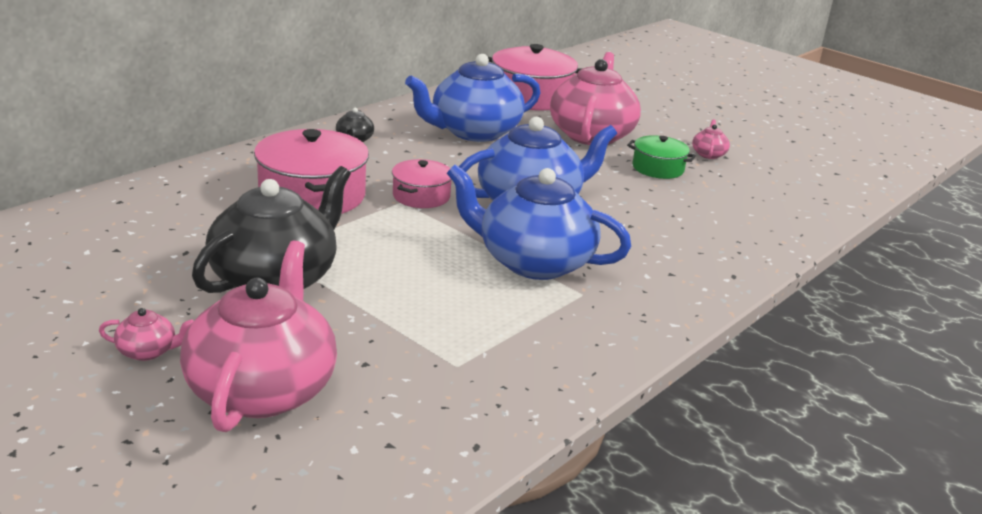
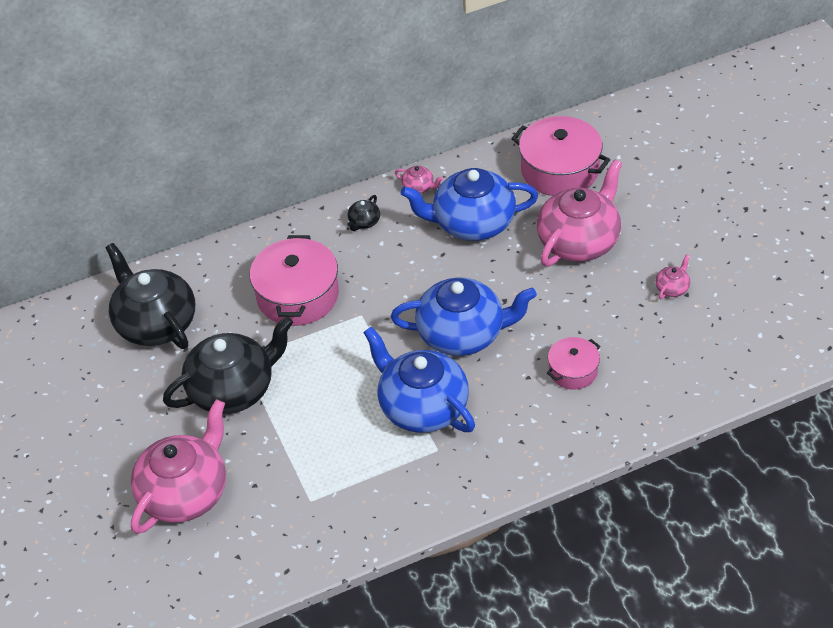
camera: 30 degrees right, 20 degrees up
pink teapot [99,308,194,361] -> pink teapot moved to [395,166,443,194]
pink pot [392,159,452,208] -> pink pot moved to [547,337,600,390]
green pot [627,135,696,179] -> none
none -> black teapot [105,243,195,349]

